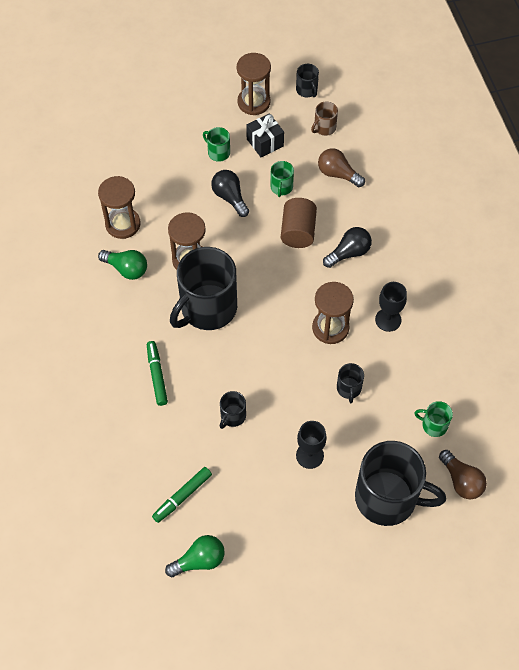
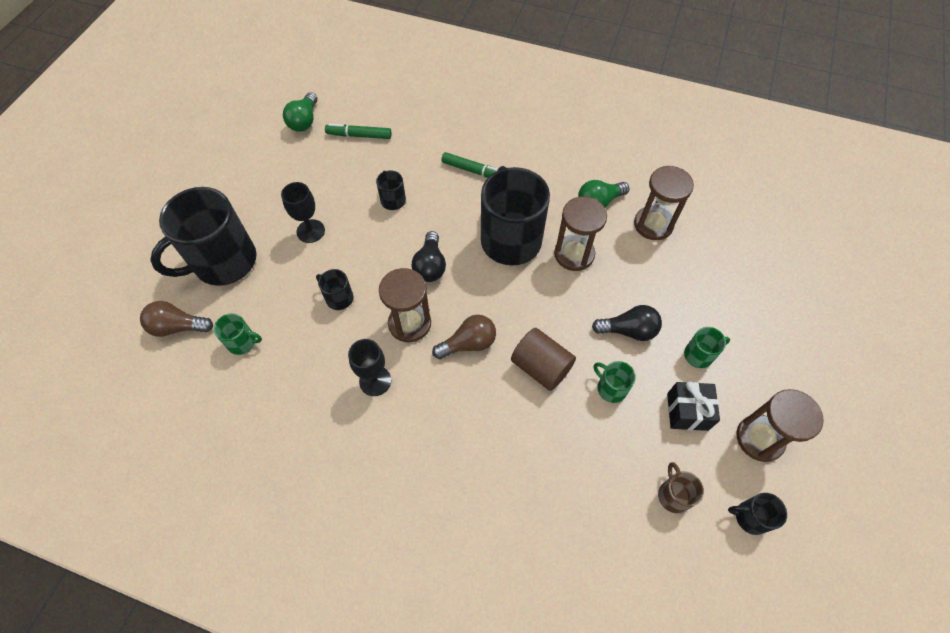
camera: 125 degrees right, 0 degrees up
green marker [152,467,212,523] -> green marker turned 75 degrees counterclockwise [325,124,391,139]
brown light bulb [318,148,365,187] -> brown light bulb moved to [432,315,496,359]
black light bulb [323,227,372,268] -> black light bulb moved to [411,231,446,282]
green mug [415,401,453,437] -> green mug turned 45 degrees clockwise [214,313,262,355]

